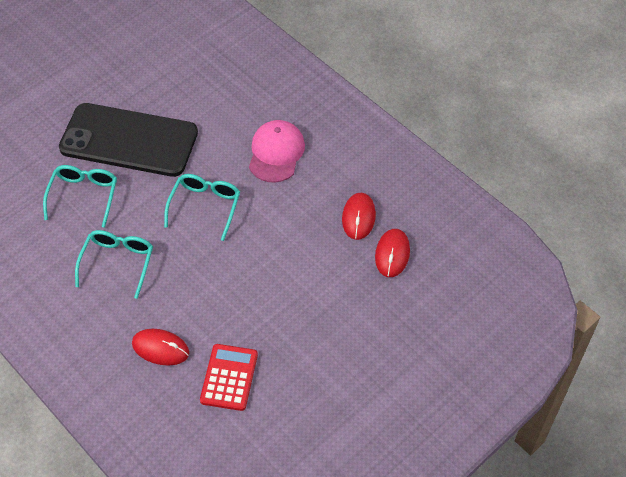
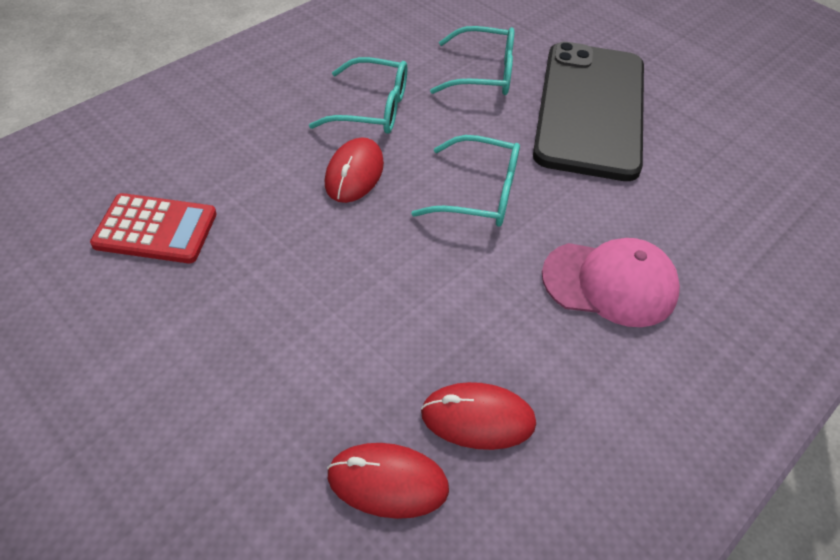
camera: 85 degrees right, 5 degrees down
red mouse [132,329,189,366] -> red mouse moved to [325,137,384,203]

